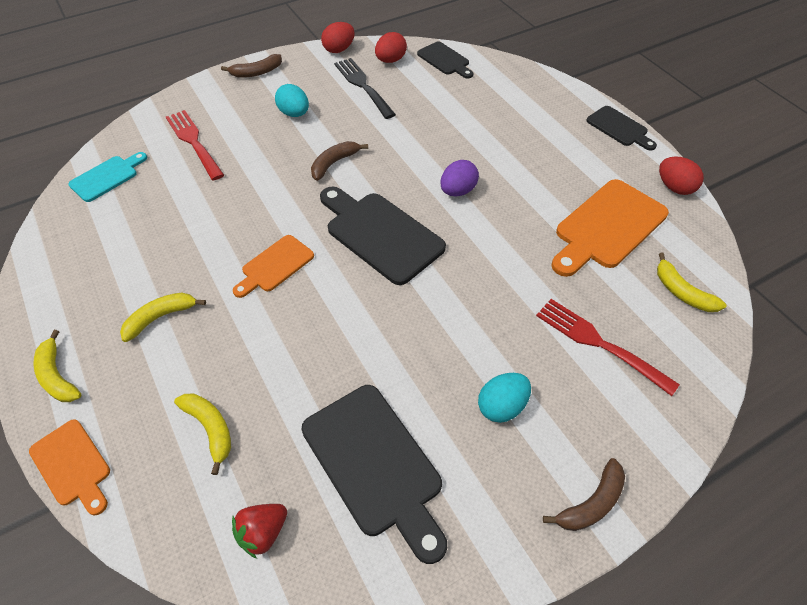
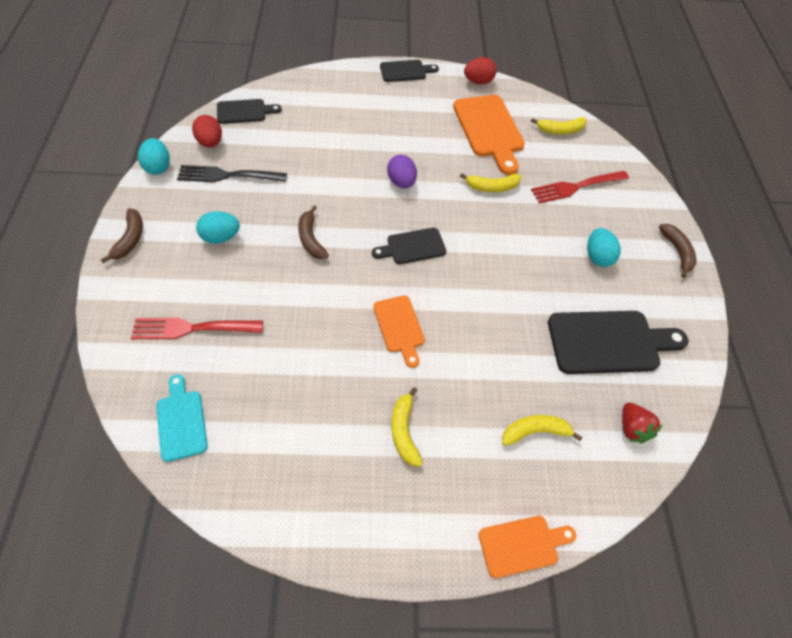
camera: 65 degrees left, 5 degrees up
yellow banana [33,330,81,402] -> yellow banana moved to [460,173,521,192]
black cutting board [320,186,446,285] -> black cutting board [372,228,446,264], size x0.58
red egg [321,22,355,53] -> turquoise egg [138,138,170,175]

